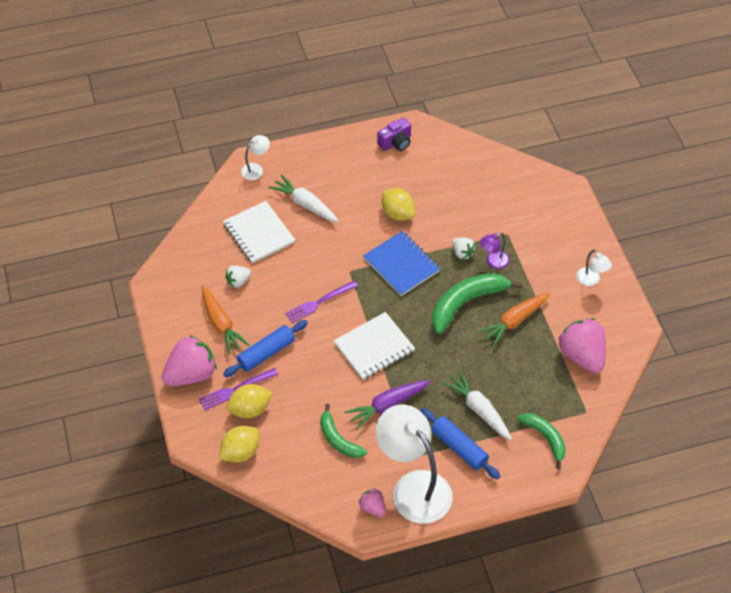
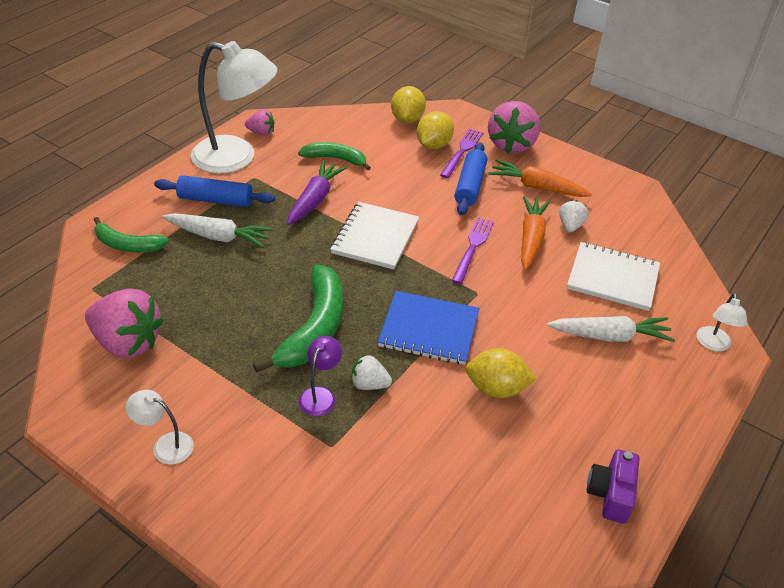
camera: 140 degrees right, 10 degrees down
orange carrot [478,293,550,347] -> orange carrot moved to [521,196,551,270]

